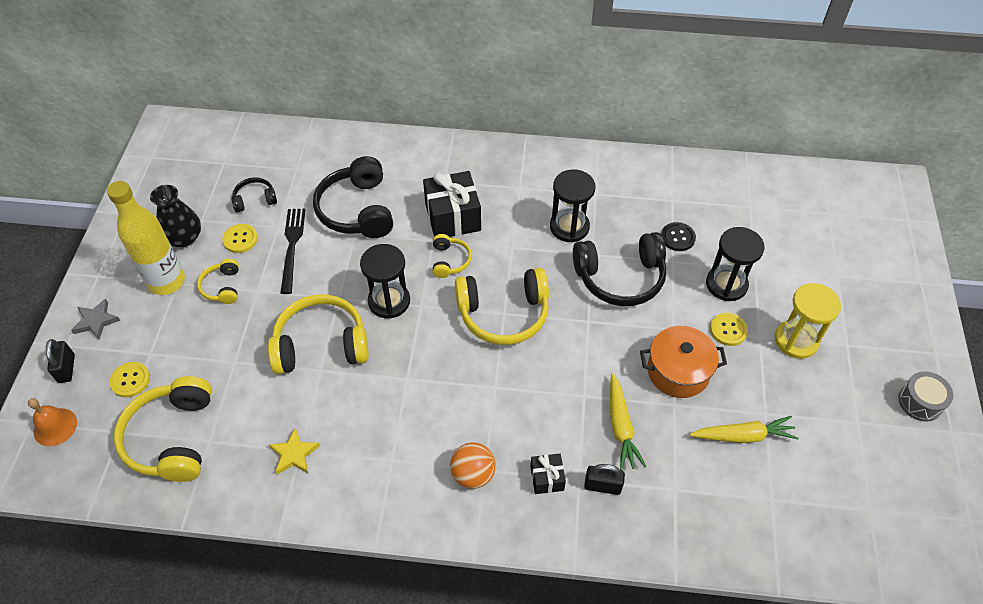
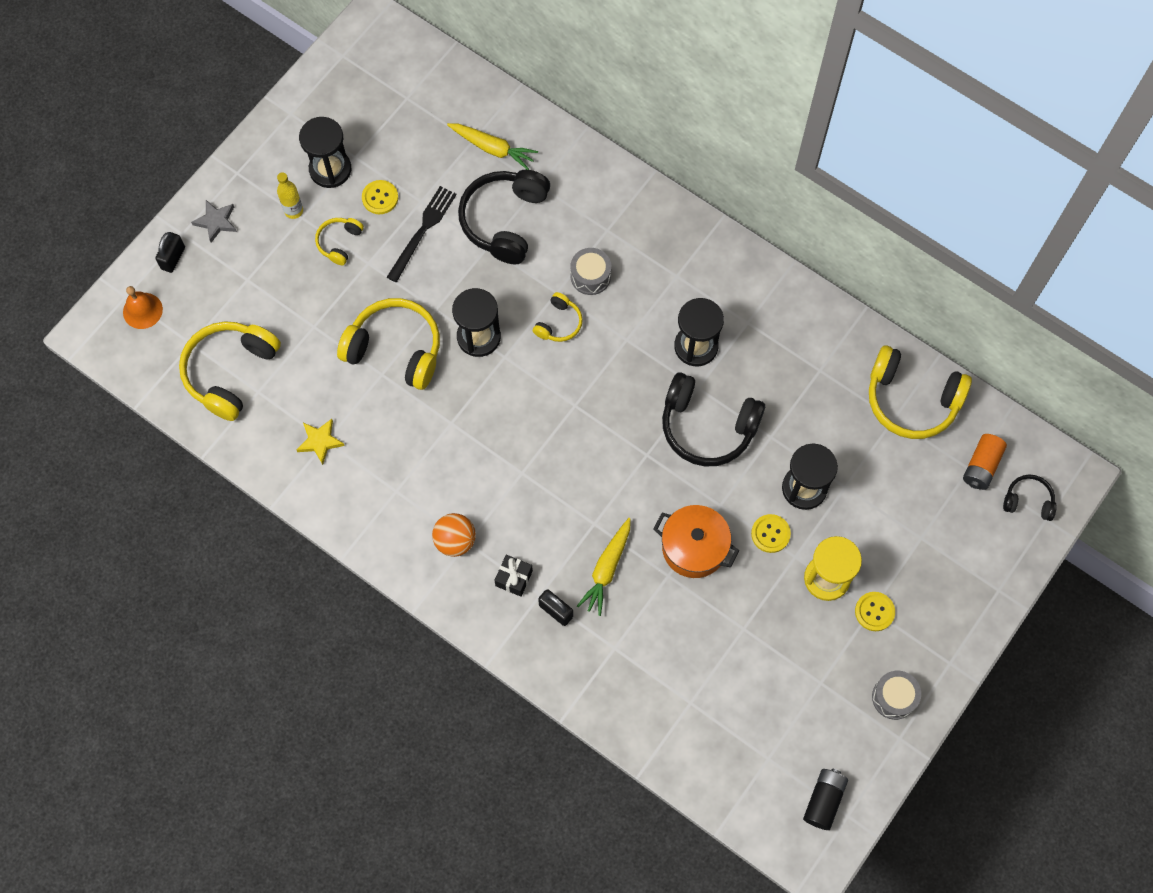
camera: 30 degrees right, 15 degrees up
yellow bottle [107,181,185,295] -> yellow bottle [277,172,303,219], size x0.50
yellow button [110,362,150,397] -> yellow button moved to [855,592,895,631]
black vase [150,185,201,247] -> black hourglass [299,117,351,188]
black headphones [231,177,277,213] -> black headphones moved to [1003,475,1057,521]
black gift [423,171,481,237] -> grey drum [570,248,611,295]
yellow headphones [455,268,549,345] -> yellow headphones moved to [869,345,972,439]
black button [661,222,696,251] -> none
yellow carrot [690,416,799,443] -> yellow carrot moved to [447,123,538,170]
none -> black battery [803,769,848,830]
none -> orange battery [963,434,1007,490]

